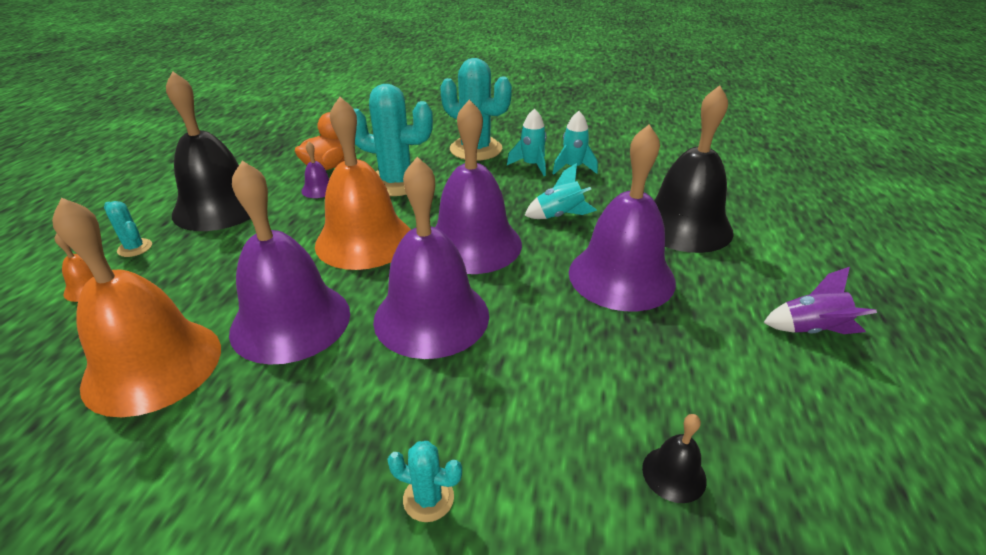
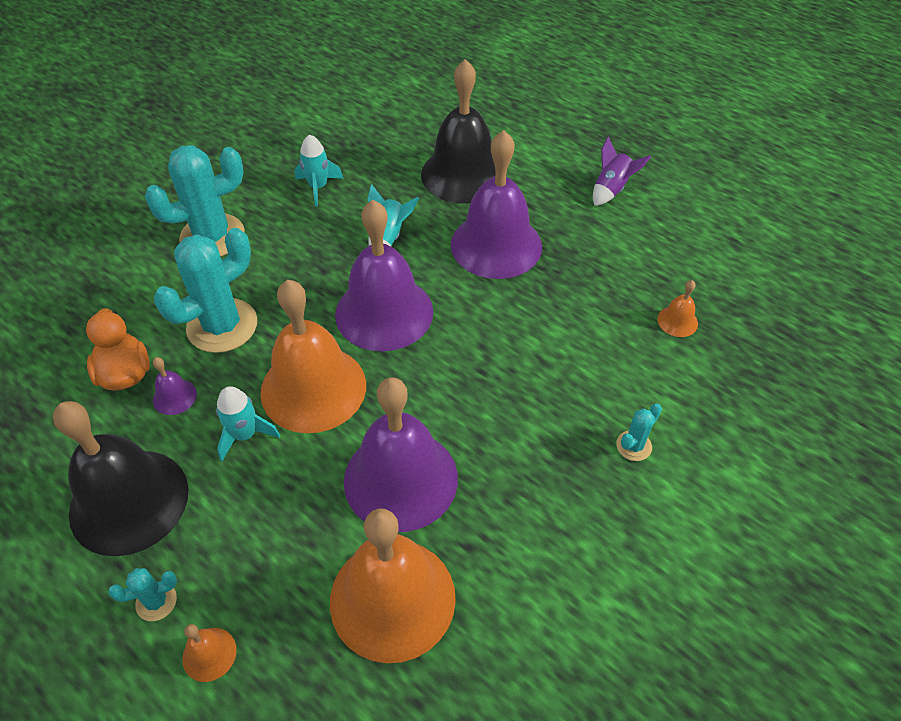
camera: 60 degrees left, 15 degrees up
purple bell [373,157,489,359] -> none
turquoise rocket [507,109,547,176] -> turquoise rocket moved to [216,386,280,461]
black bell [642,414,707,503] -> orange bell [657,280,698,337]

